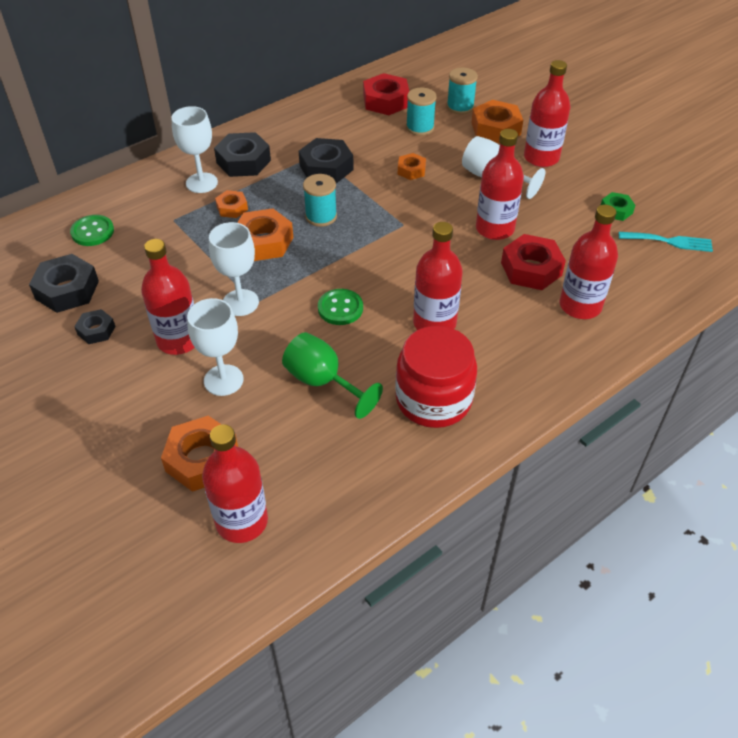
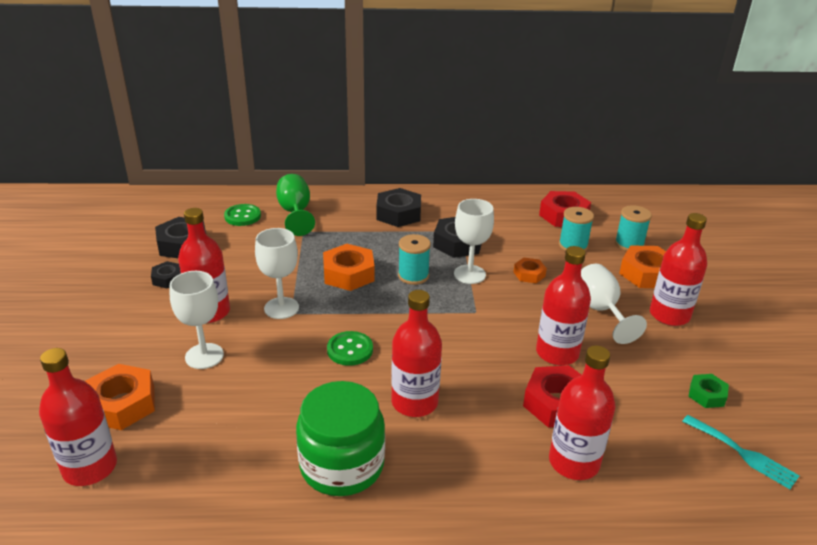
camera: 35 degrees right, 15 degrees down
white goblet [171,106,218,193] -> white goblet moved to [454,199,494,284]
orange nut [215,190,248,218] -> none
green goblet [282,332,383,419] -> green goblet moved to [276,174,315,236]
red jar [395,326,477,428] -> green jar [296,381,385,496]

